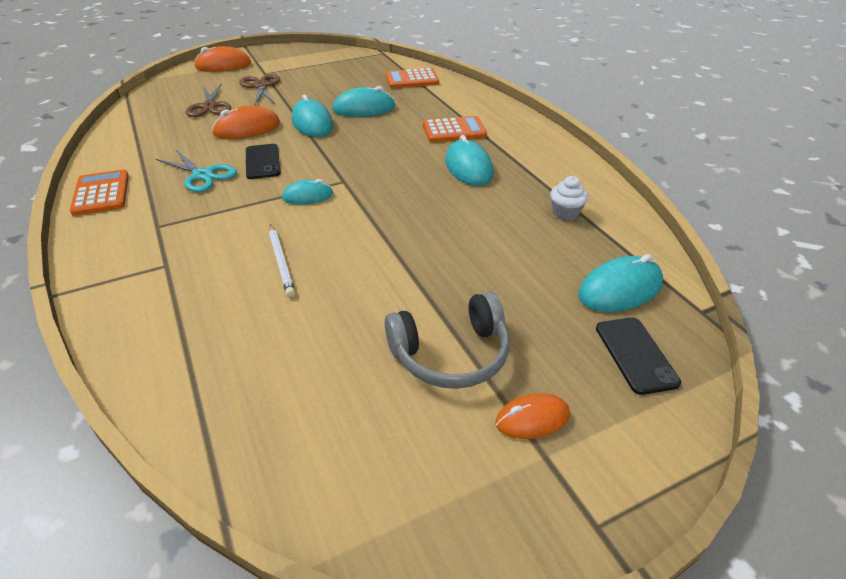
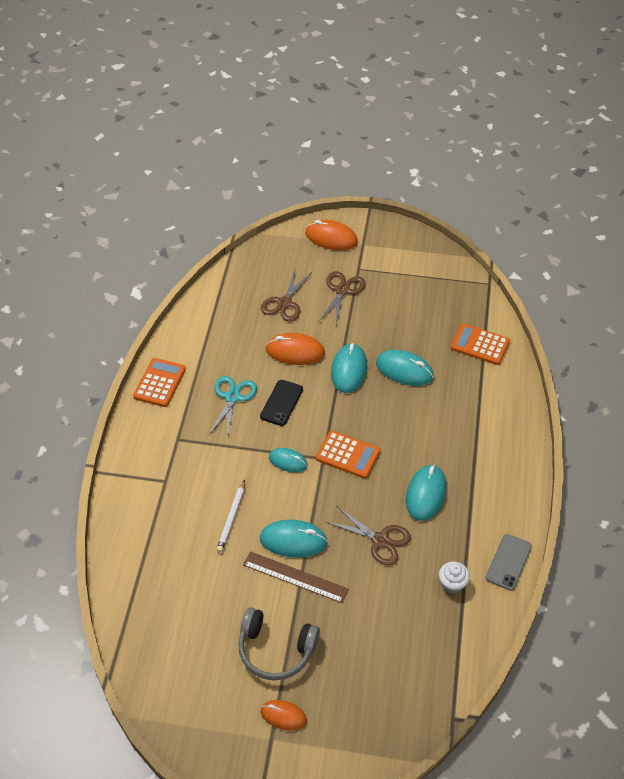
camera: 35 degrees right, 10 degrees up
turquoise scissors [156,150,237,192] -> turquoise scissors turned 150 degrees counterclockwise [208,376,257,437]
orange calculator [423,116,487,142] -> orange calculator moved to [316,431,380,479]
turquoise mouse [578,254,663,312] -> turquoise mouse moved to [260,520,328,558]
black phone [596,317,681,395] -> none
none -> brown ruler [243,551,349,603]
none -> brown scissors [326,506,411,565]
none -> grey phone [486,534,532,591]

